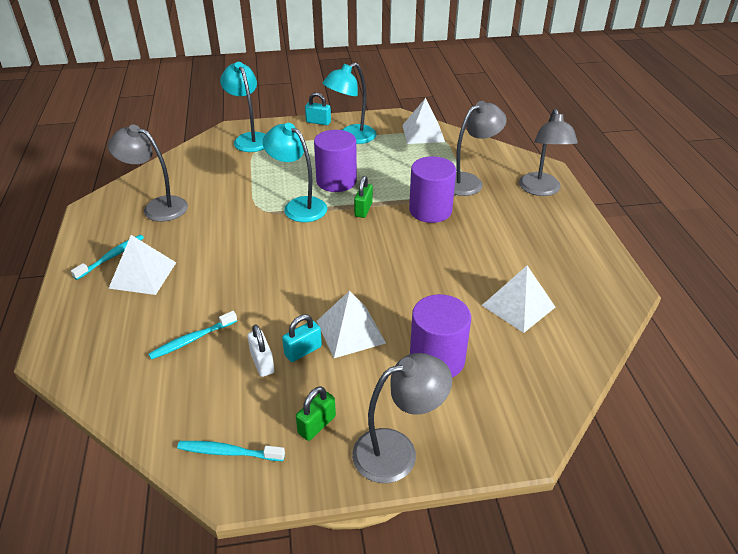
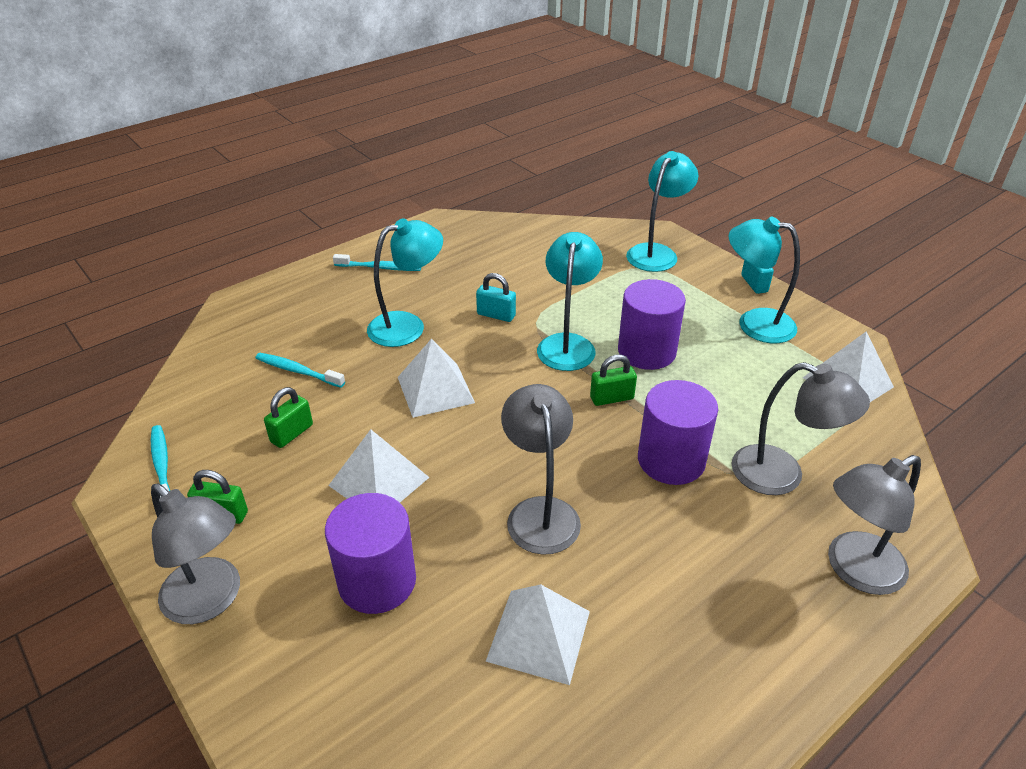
camera: 60 degrees right, 0 degrees up
grey lamp [108,125,188,222] -> grey lamp moved to [501,384,581,555]
white pyramid [108,235,176,295] -> white pyramid moved to [398,339,475,418]
white padlock [247,324,274,377] -> green padlock [264,387,313,448]
turquoise padlock [282,314,322,362] -> turquoise padlock moved to [476,273,516,322]
none -> turquoise lamp [367,218,443,347]

